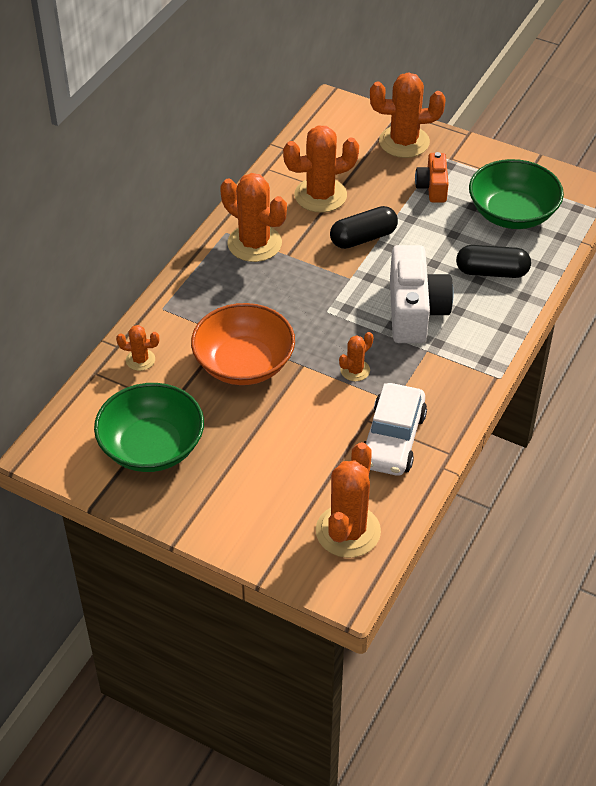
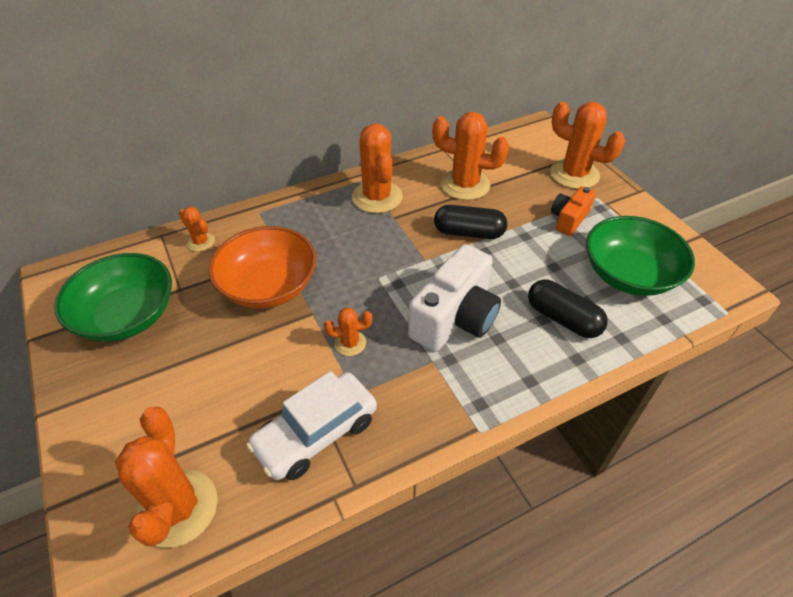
camera: 35 degrees right, 0 degrees up
orange cactus [316,442,381,558] -> orange cactus turned 60 degrees counterclockwise [115,407,218,548]

